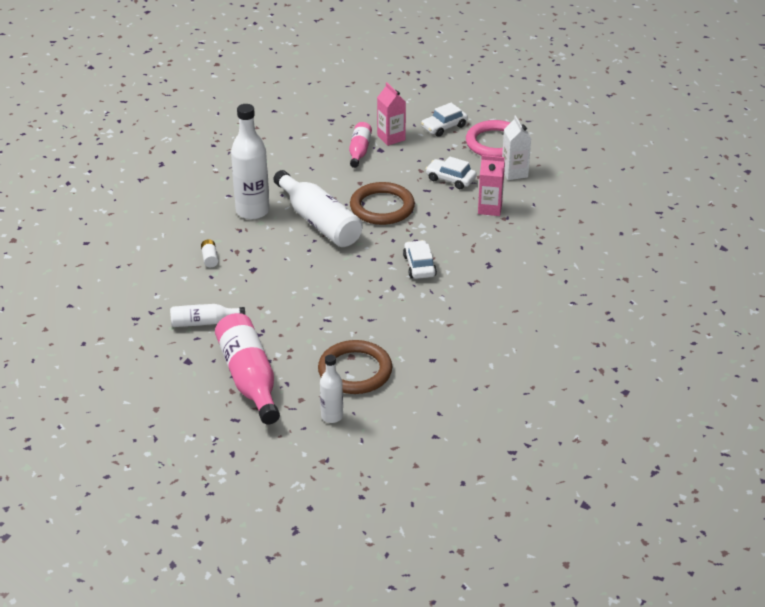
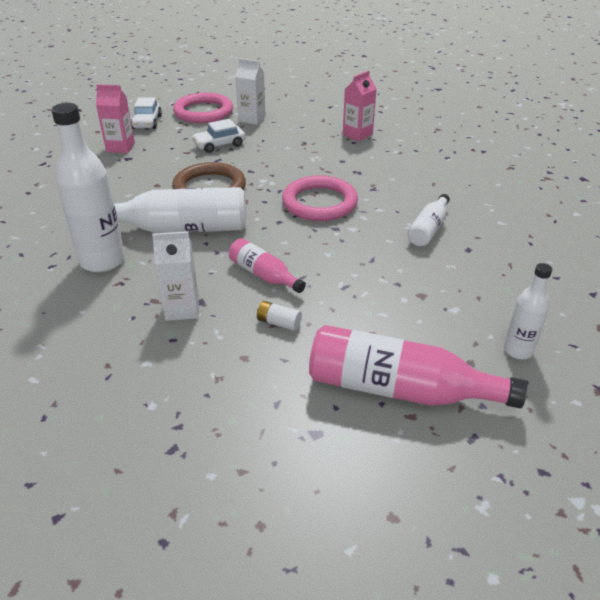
camera: 55 degrees left, 0 degrees up
white bottle [170,304,245,327] -> white bottle moved to [407,194,450,247]
white battery [201,239,218,267] -> white battery moved to [257,301,302,331]
brown ring [318,340,392,394] -> none
pink bottle [349,122,372,168] -> pink bottle moved to [229,238,306,293]
white car [403,240,437,279] -> pink ring [282,176,358,221]
pink carton [478,155,505,216] -> pink carton moved to [343,71,377,141]
none -> white carton [152,231,199,321]

